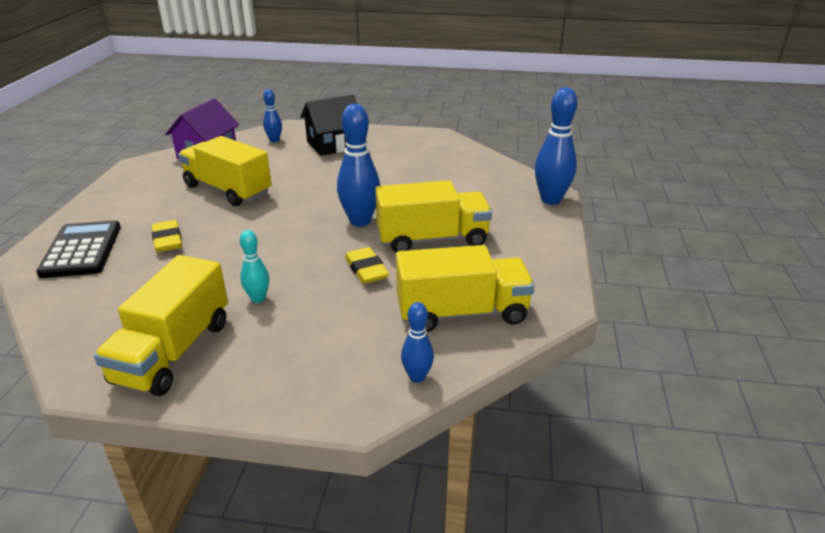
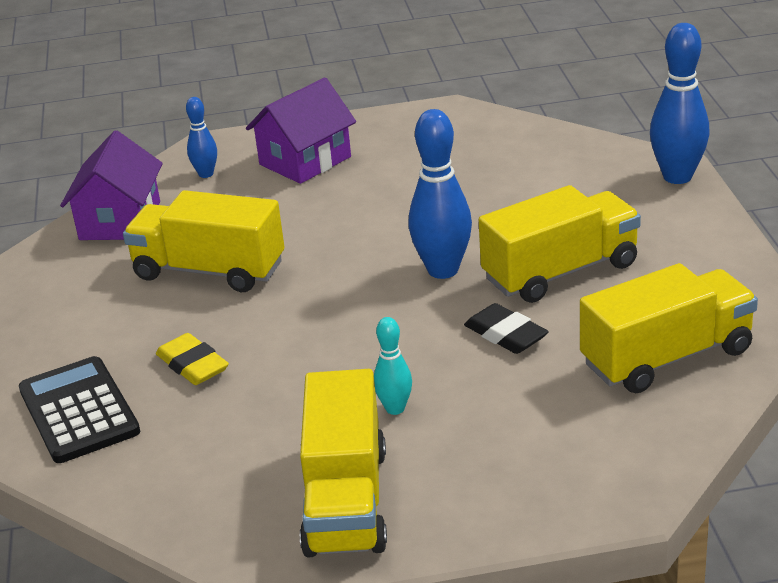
camera: 15 degrees left, 0 degrees up
black house [300,94,357,156] -> purple house [246,78,356,184]
yellow eraser [345,247,389,284] -> black eraser [464,303,549,354]
blue bowling pin [401,302,434,383] -> none

